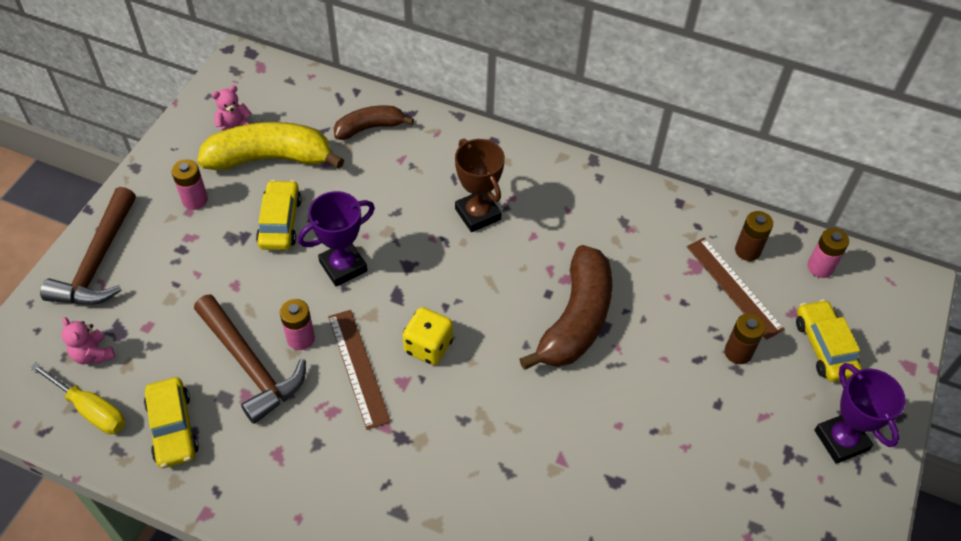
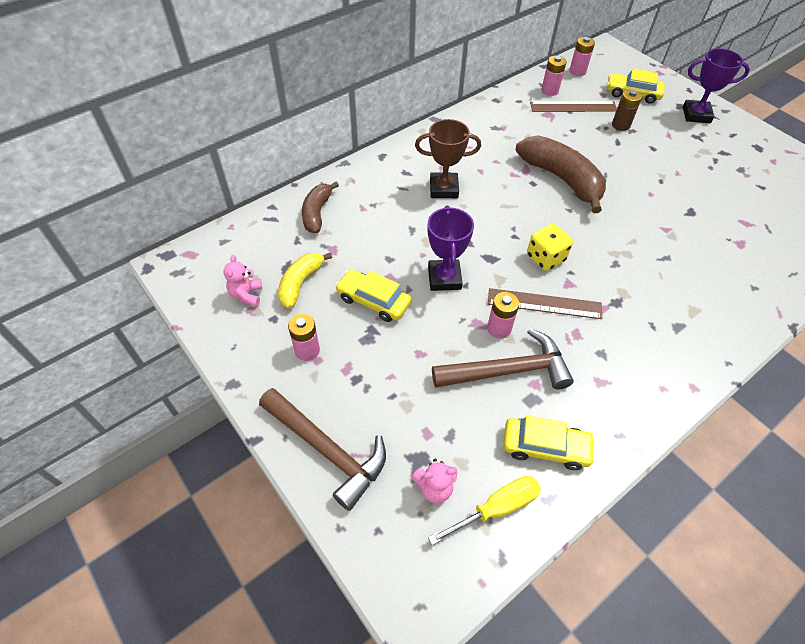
camera: 60 degrees left, 0 degrees up
yellow banana [197,122,344,170] -> yellow banana [278,252,332,308], size x0.58
brown battery [735,211,773,261] -> pink battery [541,56,566,96]

